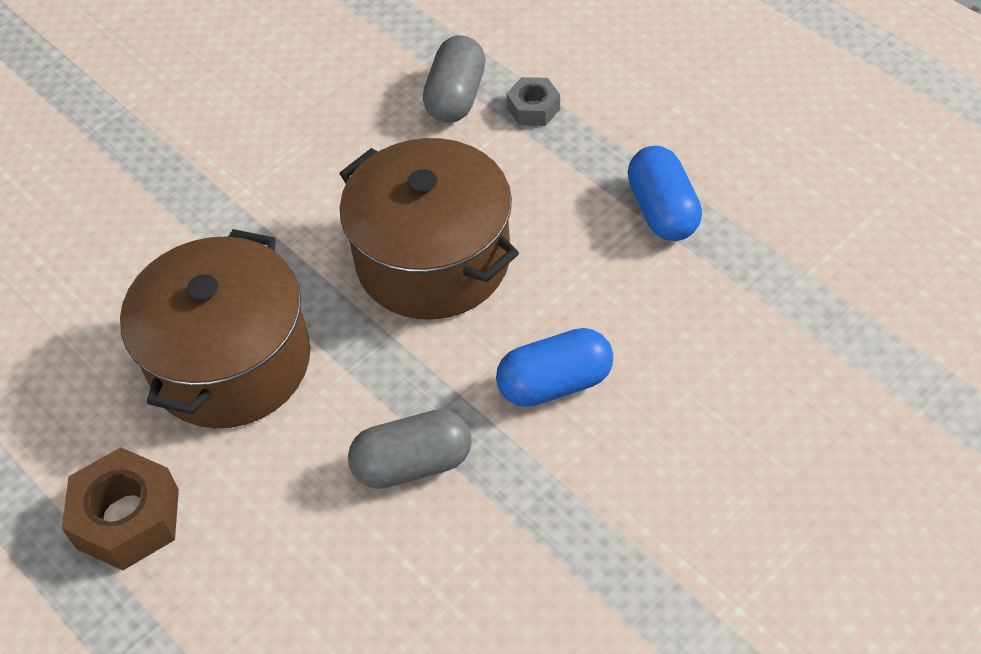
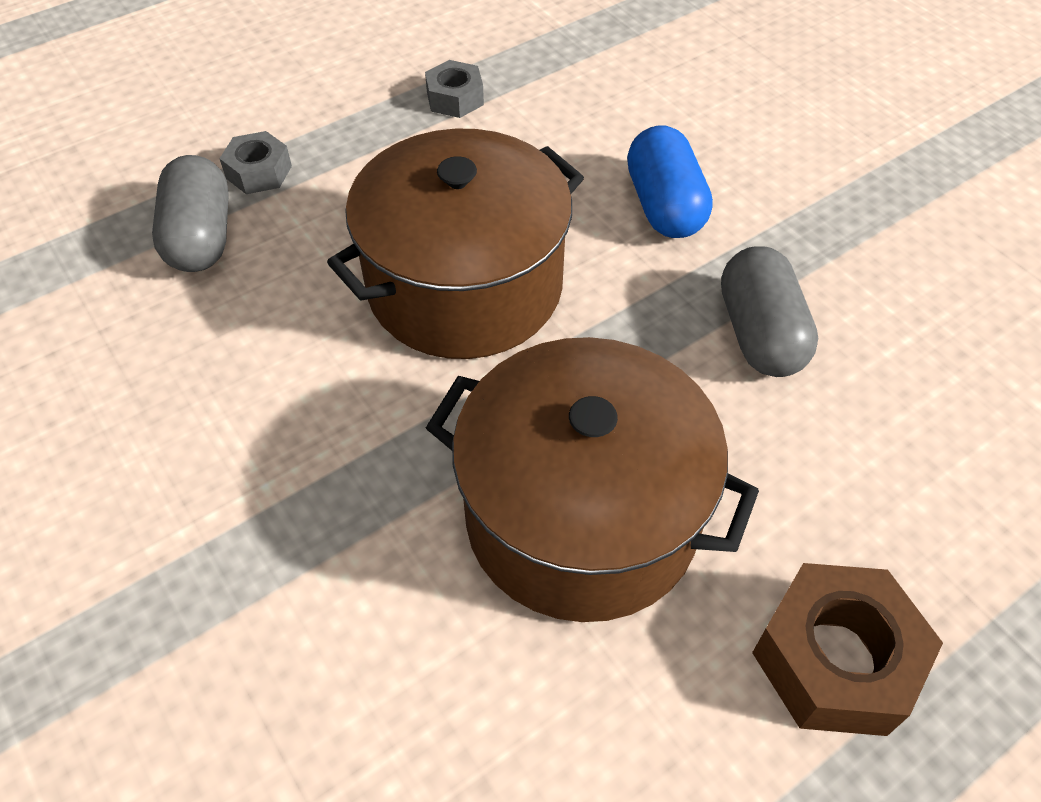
camera: 85 degrees left, 0 degrees up
grey capsule [423,35,486,123] -> grey capsule turned 60 degrees clockwise [152,155,229,272]
blue capsule [628,146,702,241] -> grey nut [425,60,484,118]

